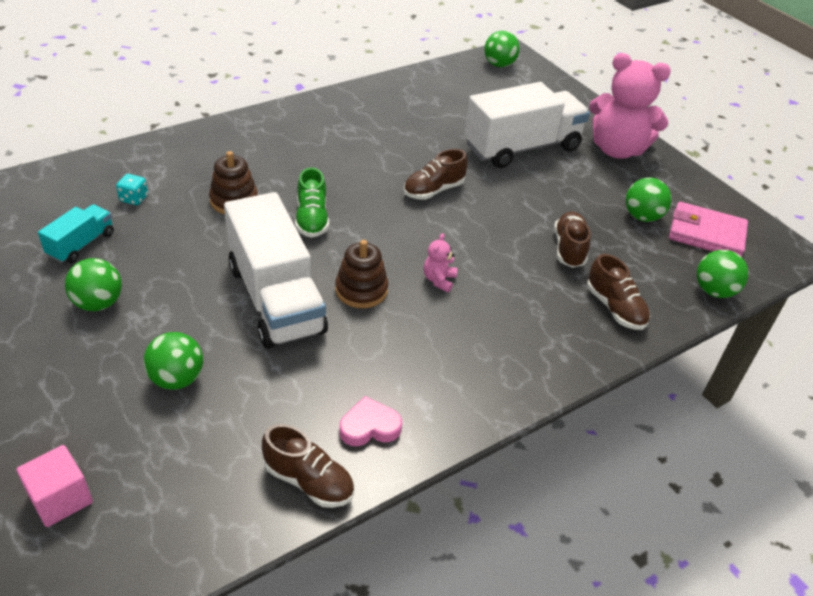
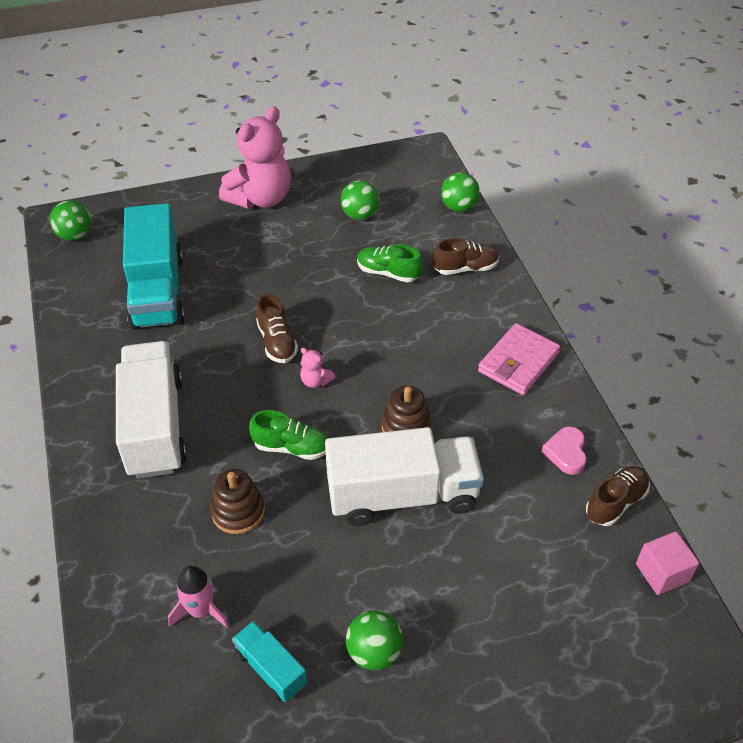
camera: 70 degrees left, 5 degrees up
pink cube [16,445,93,527] -> pink cube moved to [636,531,699,595]
turquoise dice [116,174,148,205] -> pink rocket [168,566,229,628]
green ball [143,332,203,390] -> none
pink teddy bear [424,233,457,292] -> pink teddy bear moved to [300,347,335,388]
white truck [464,82,590,168] -> white truck moved to [116,341,187,478]
brown shoe [554,212,591,268] -> green shoe [357,244,423,283]
pink wallet [669,202,748,257] -> pink wallet moved to [478,323,561,395]
none -> turquoise truck [123,203,185,330]

